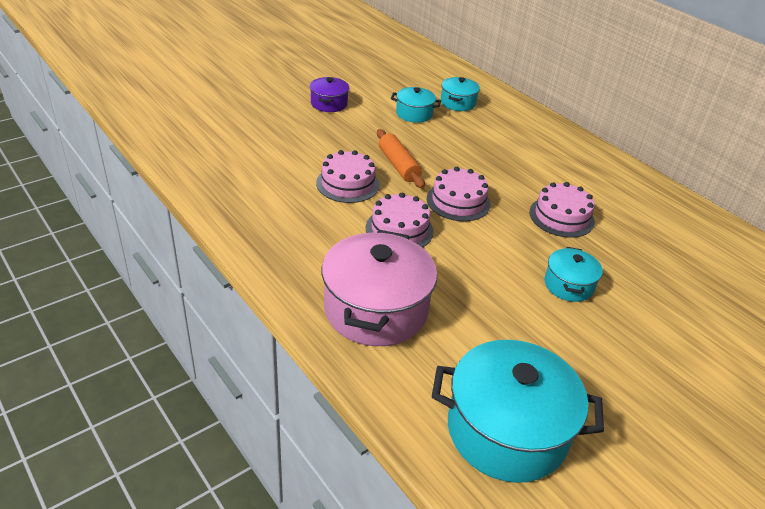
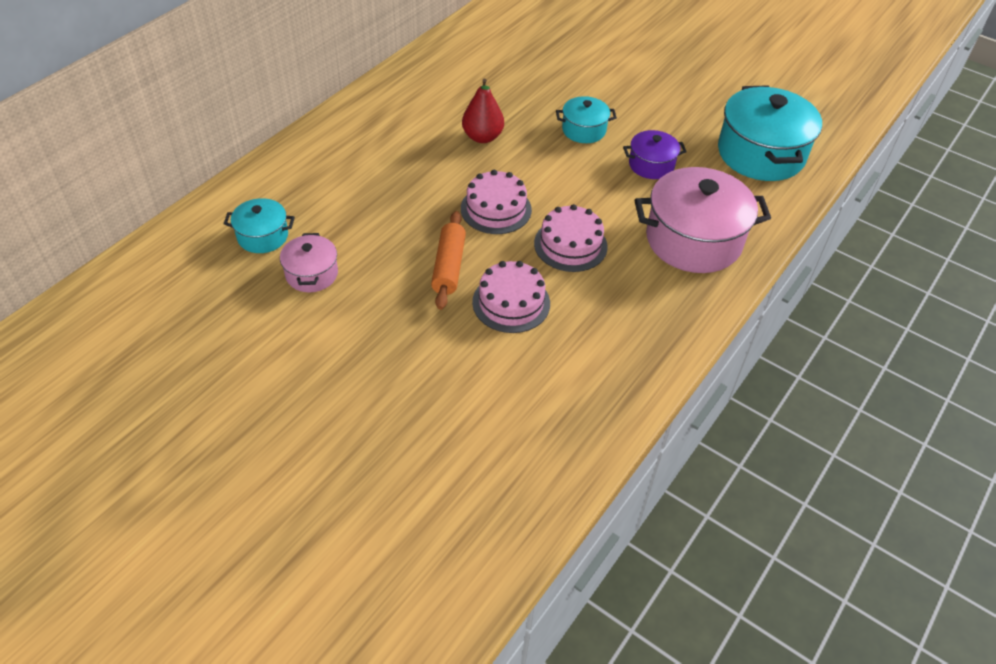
camera: 105 degrees left, 10 degrees up
purple pot [310,77,349,112] -> purple pot moved to [623,130,687,179]
orange rolling pin [377,129,425,188] -> orange rolling pin turned 45 degrees counterclockwise [431,211,466,310]
turquoise pot [391,87,441,123] -> pink pot [280,233,338,292]
pink cake [529,182,595,238] -> red pear [462,79,504,143]

